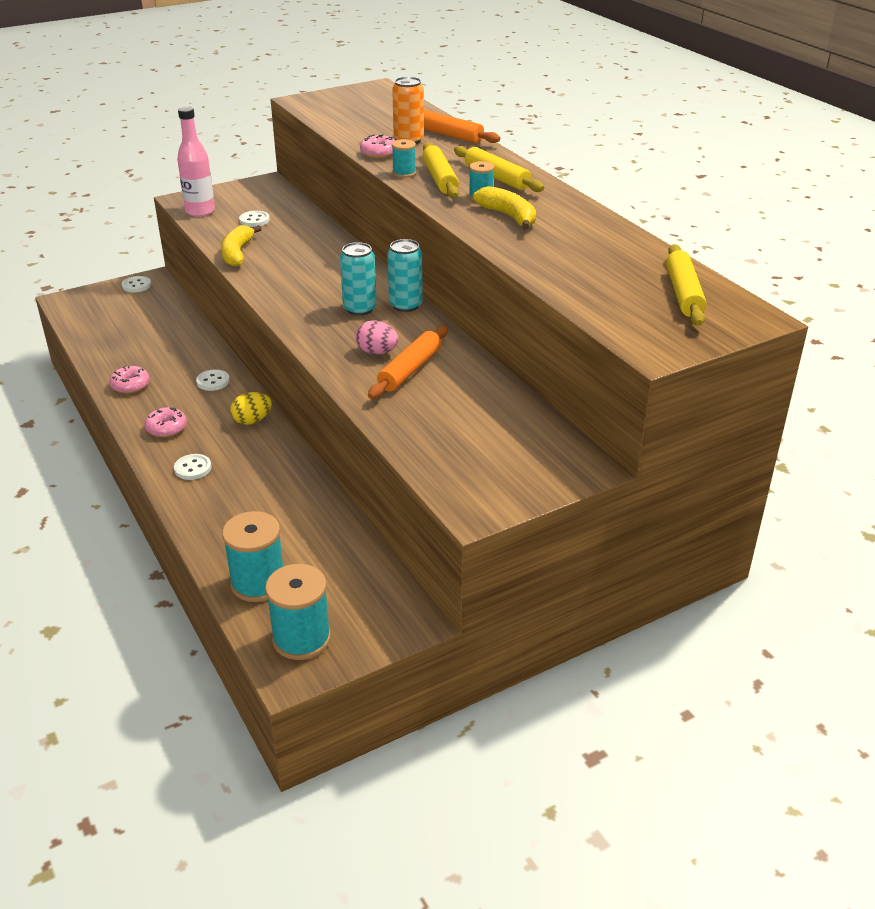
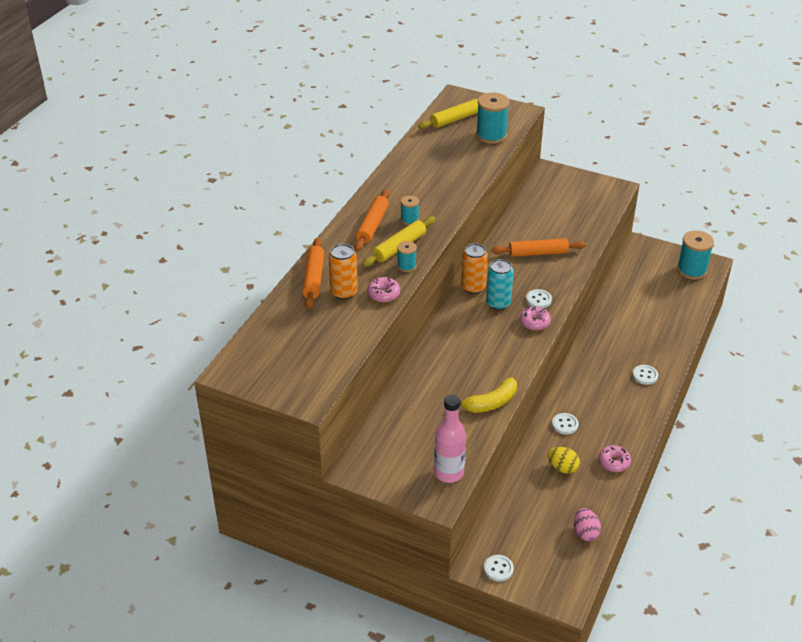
camera: 125 degrees left, 5 degrees up
pink donut [144,407,187,437] -> pink donut moved to [520,306,551,330]
turquoise spool [222,511,283,602] -> turquoise spool moved to [476,93,510,144]
yellow egg [230,392,272,425] -> yellow egg moved to [548,447,580,474]
white button [239,211,270,227] -> white button moved to [526,289,552,308]
pink egg [356,320,399,354] -> pink egg moved to [574,508,601,541]
turquoise can [387,239,423,312] -> orange can [461,243,488,294]
yellow rolling pin [454,146,544,192] -> orange rolling pin [354,189,390,251]
yellow banana [473,186,536,230] -> none

